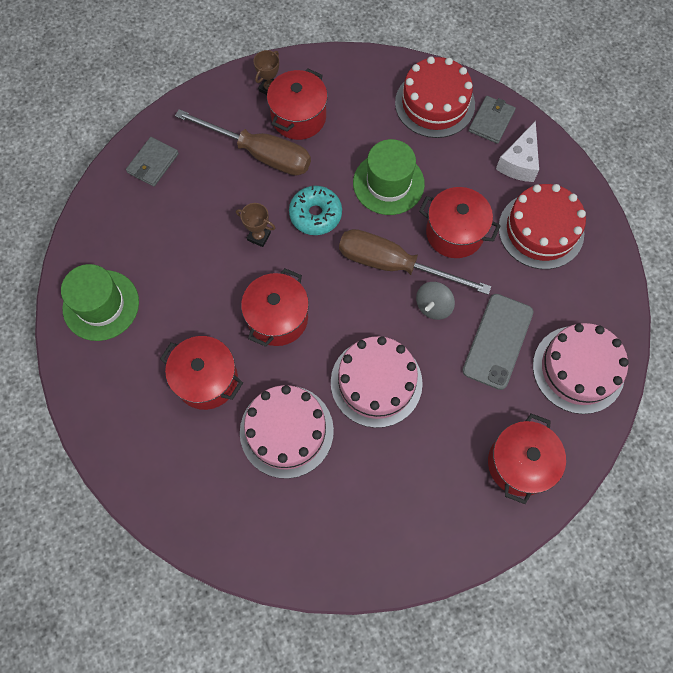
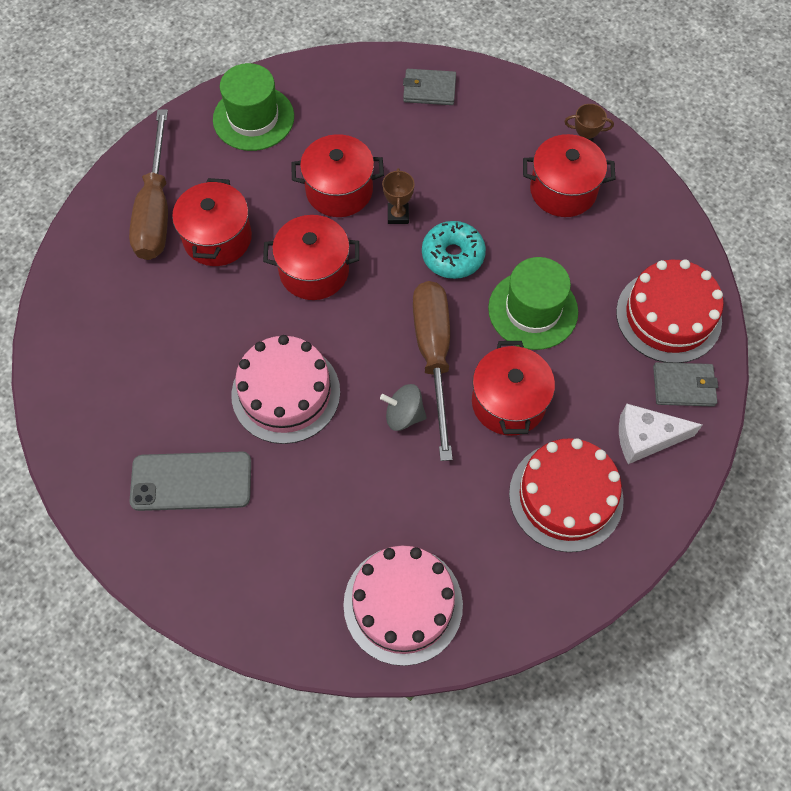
camera: 65 degrees right, 5 degrees down
brown screwdriver [175,109,311,175] -> brown screwdriver moved to [129,109,168,260]
pink cake [240,385,334,479] -> none
grey phone [462,294,534,390] -> grey phone moved to [130,451,251,511]
red pot [488,414,566,504] -> red pot moved to [291,134,384,217]

